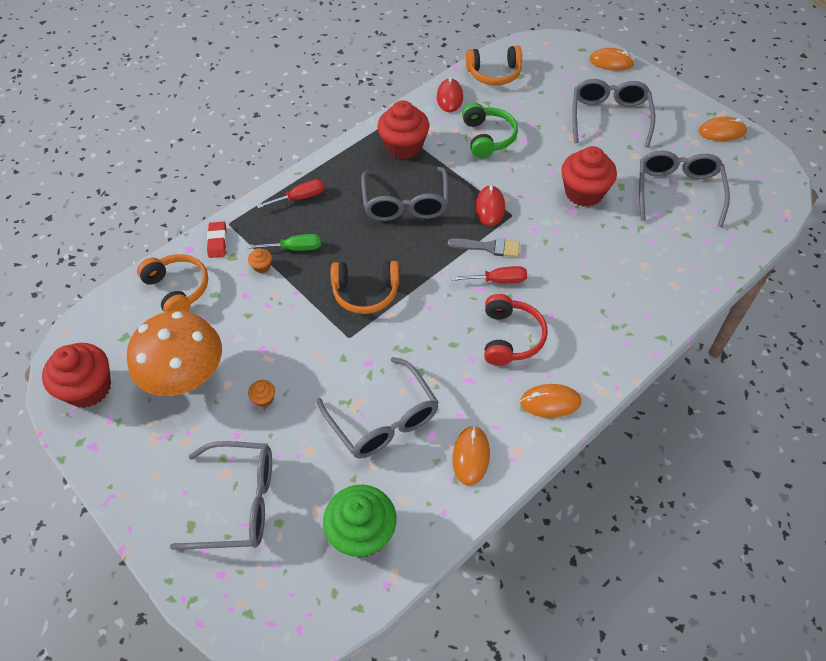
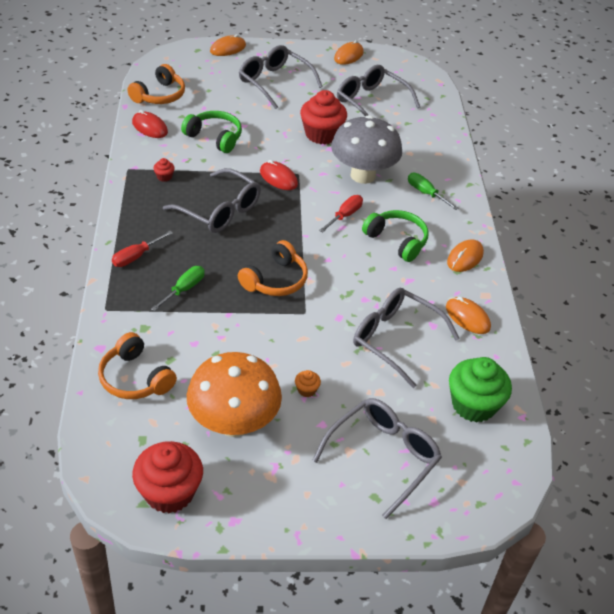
camera: 55 degrees left, 10 degrees down
orange headphones [137,254,208,313] -> orange headphones turned 135 degrees counterclockwise [98,332,177,399]
red eraser [207,221,227,258] -> none
orange cupcake [248,248,272,273] -> none
red screwdriver [257,179,324,208] -> red screwdriver turned 150 degrees counterclockwise [112,231,173,267]
grey glasses [317,357,439,459] -> grey glasses turned 150 degrees counterclockwise [353,288,460,388]
red cupcake [377,100,429,159] -> red cupcake [153,158,175,182], size x0.42
grey brush [448,238,520,257] -> none
red headphones [484,294,548,366] -> green headphones [362,210,429,262]
none -> grey mushroom [331,115,402,184]
none -> green screwdriver [408,173,458,210]

